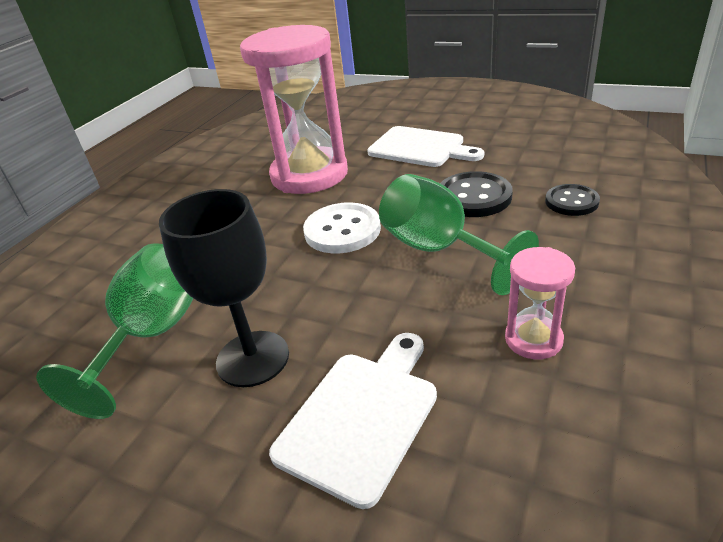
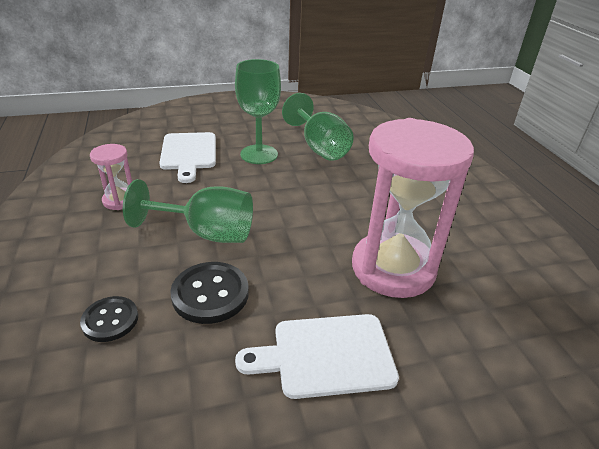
camera: 135 degrees right, 0 degrees up
black goblet [159,189,289,387] -> green goblet [235,59,281,164]
white button [303,202,381,253] -> none

